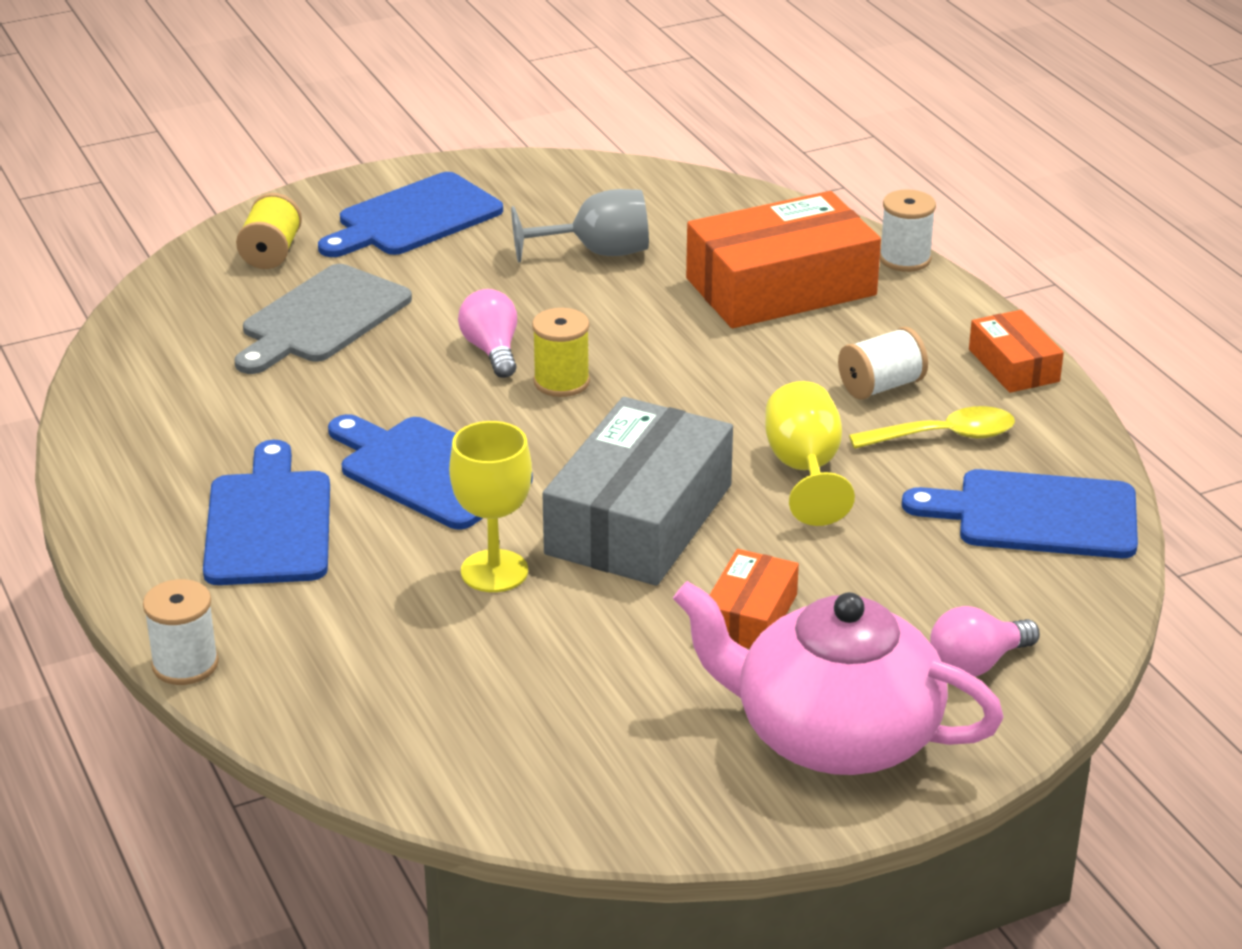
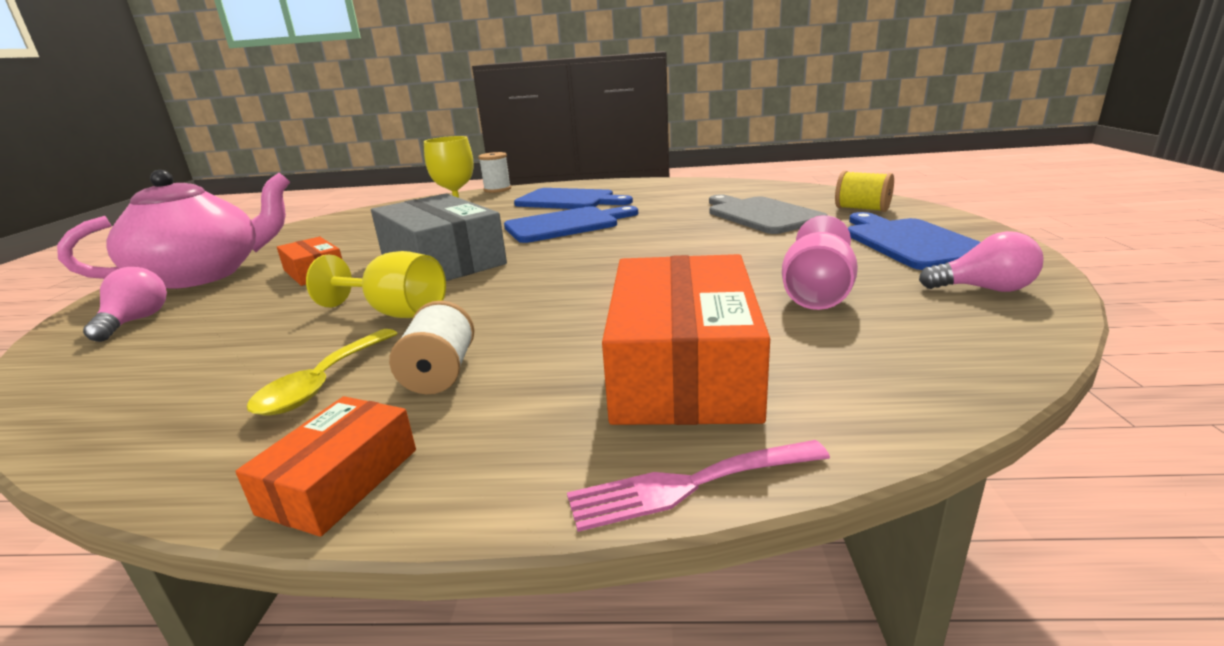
camera: 120 degrees right, 10 degrees down
pink light bulb [458,289,517,378] -> pink light bulb moved to [919,231,1043,292]
grey goblet [511,189,649,262] -> pink goblet [782,215,858,310]
yellow spool [532,308,590,397] -> none
white spool [880,190,936,272] -> pink fork [567,440,830,532]
blue cutting board [902,469,1138,558] -> none
orange box [969,310,1064,393] -> orange box turned 75 degrees counterclockwise [235,396,416,537]

